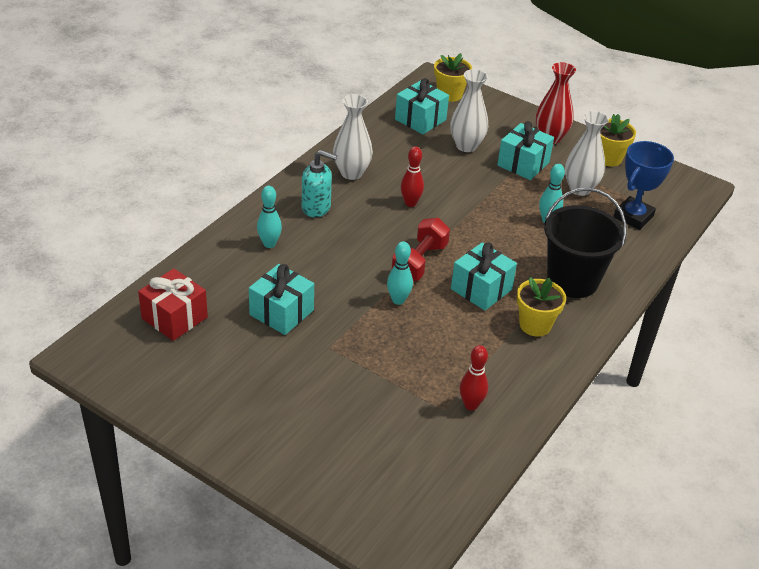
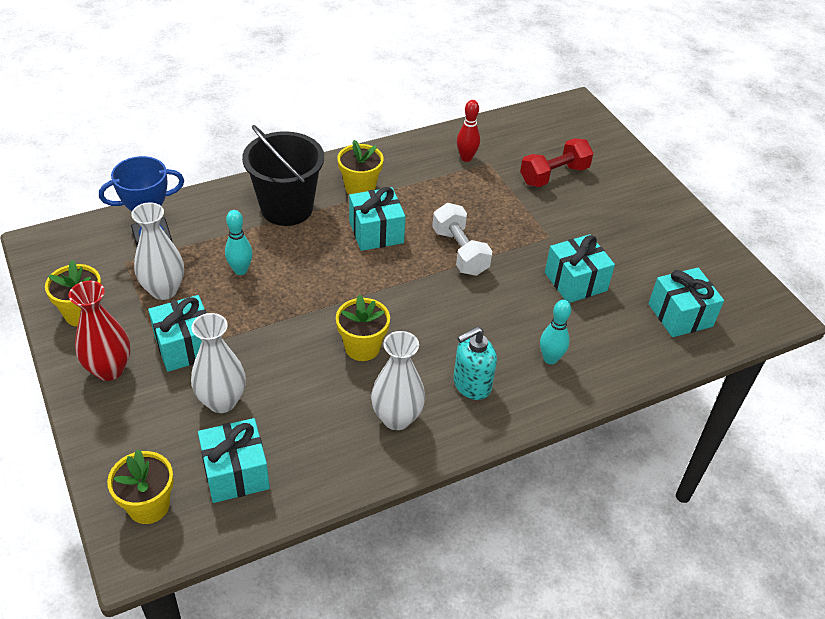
camera: 150 degrees left, 5 degrees up
red gift [138,269,208,341] -> turquoise gift [648,268,724,337]
turquoise soap dispenser [302,150,337,217] -> turquoise soap dispenser turned 75 degrees counterclockwise [453,327,497,400]
turquoise bowling pin [387,241,413,305] -> white dumbbell [432,203,492,276]
red dumbbell [391,218,450,281] -> red dumbbell moved to [520,138,594,187]
red bowling pin [400,146,424,207] -> yellow flower pot [336,294,390,361]

